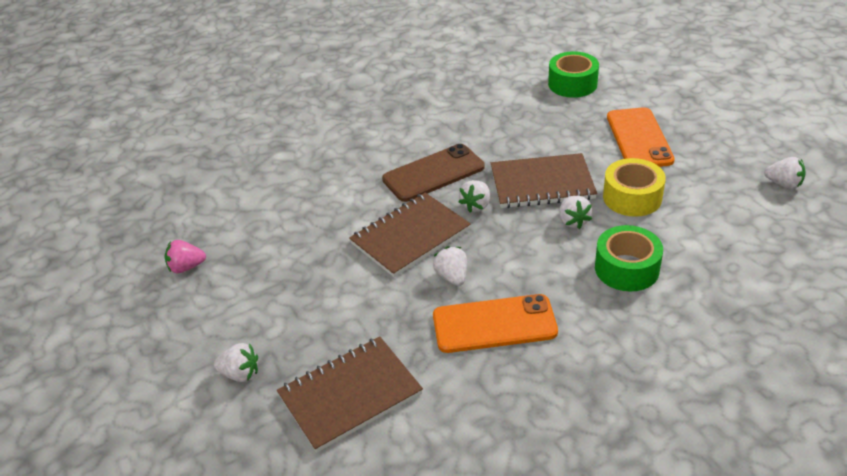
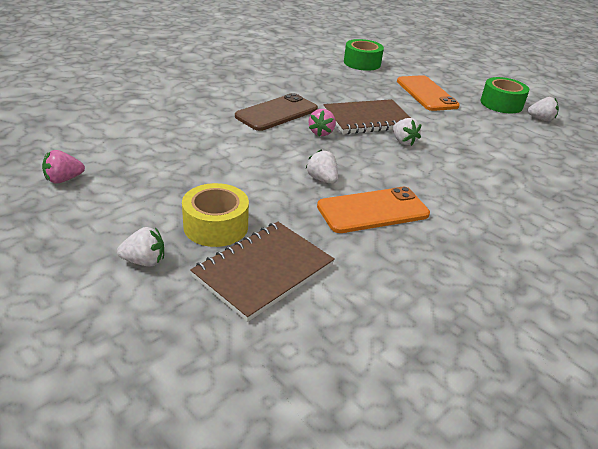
camera: 20 degrees left, 5 degrees down
brown notebook [349,193,471,277] -> none
white strawberry [459,180,490,213] -> pink strawberry [309,109,336,136]
green tape [595,225,663,291] -> green tape moved to [480,77,529,113]
yellow tape [603,158,666,217] -> yellow tape moved to [182,183,249,247]

